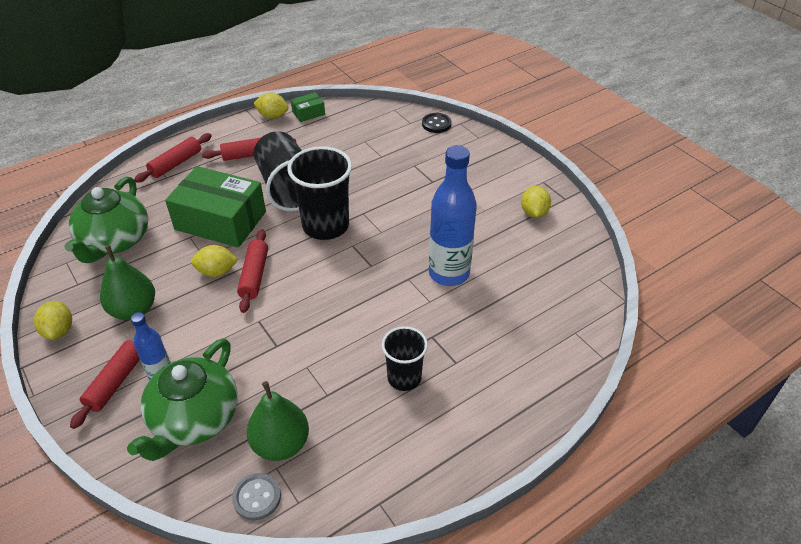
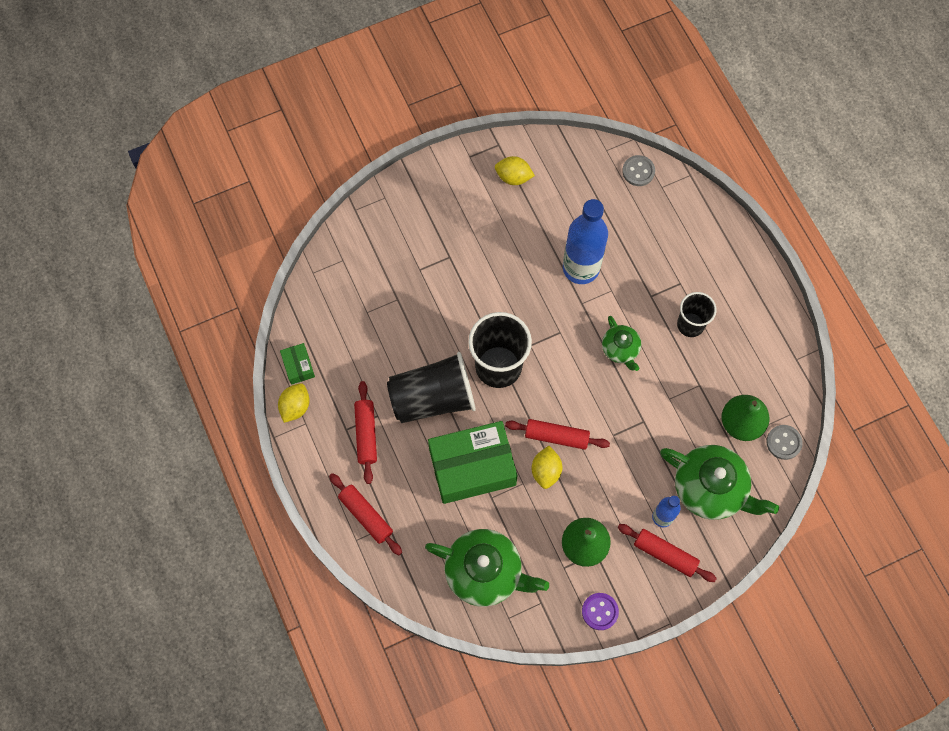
camera: 80 degrees left, 25 degrees up
yellow lemon [34,301,72,340] -> purple button [582,593,619,630]
green box [165,166,266,248] -> green box turned 45 degrees clockwise [428,421,518,504]
black button [422,113,451,133] -> none
none -> green teapot [602,316,641,371]
none -> grey button [622,155,655,186]

